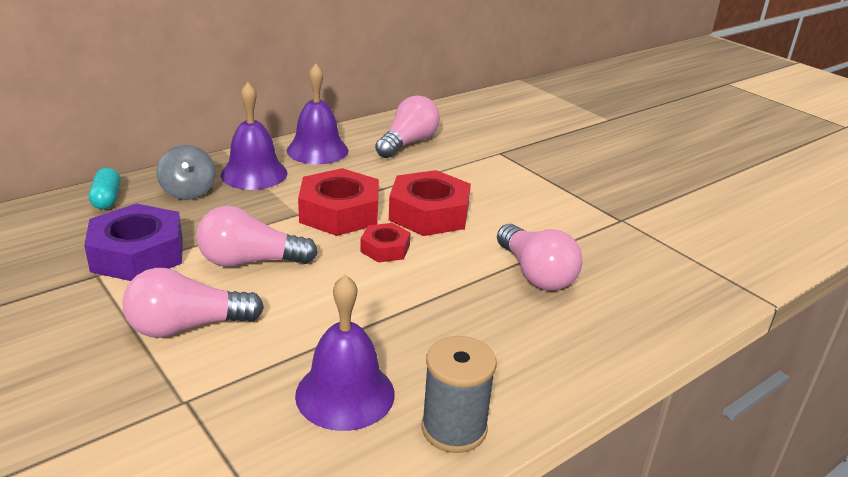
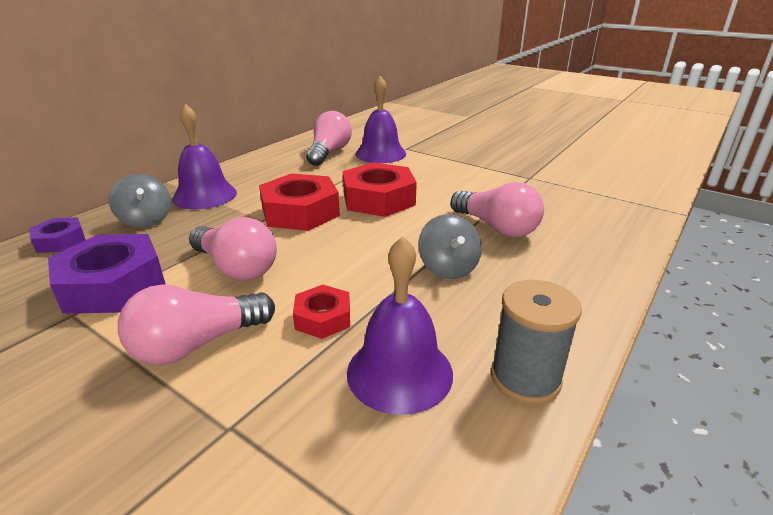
camera: 15 degrees left, 0 degrees up
turquoise capsule [89,168,120,209] -> purple nut [29,217,86,253]
pink light bulb [196,206,318,267] -> pink light bulb turned 120 degrees counterclockwise [189,217,277,281]
purple bell [287,63,348,164] -> purple bell moved to [355,76,406,163]
red nut [360,223,410,263] -> red nut moved to [293,285,350,339]
none -> grey spinning top [418,214,482,279]

